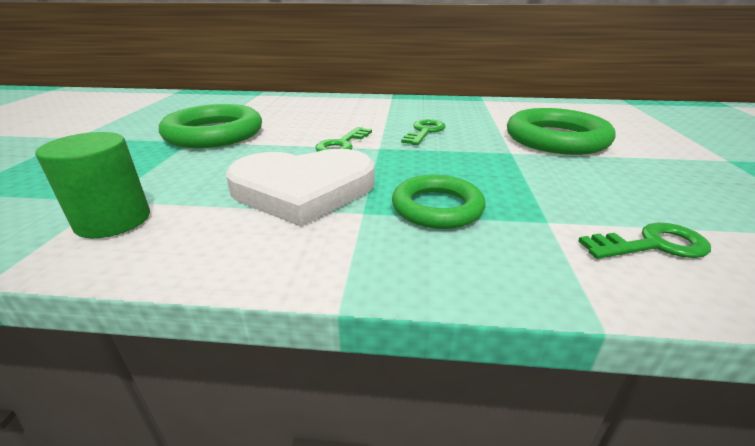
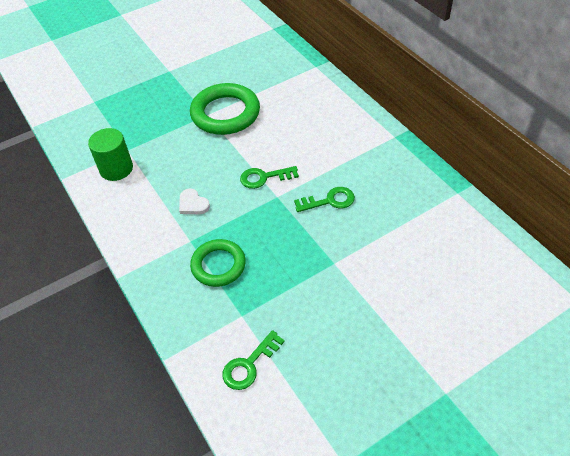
camera: 55 degrees right, 20 degrees up
white heart [226,149,374,227] -> white heart [179,188,210,214], size x0.40
green ring [507,108,616,155] -> none
green key [578,223,711,259] -> green key turned 90 degrees clockwise [223,330,285,390]

